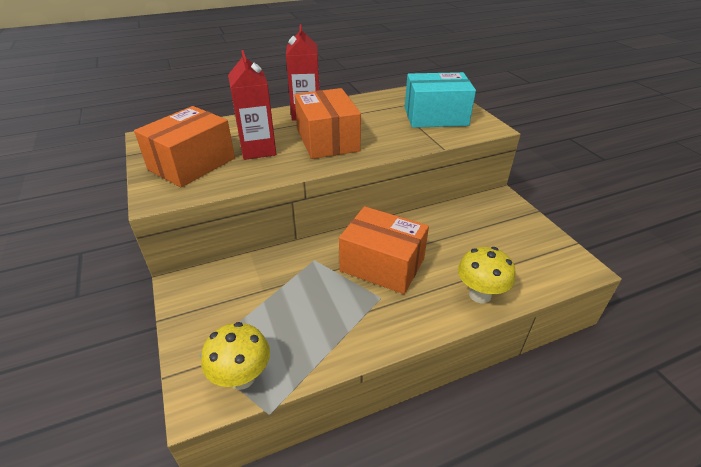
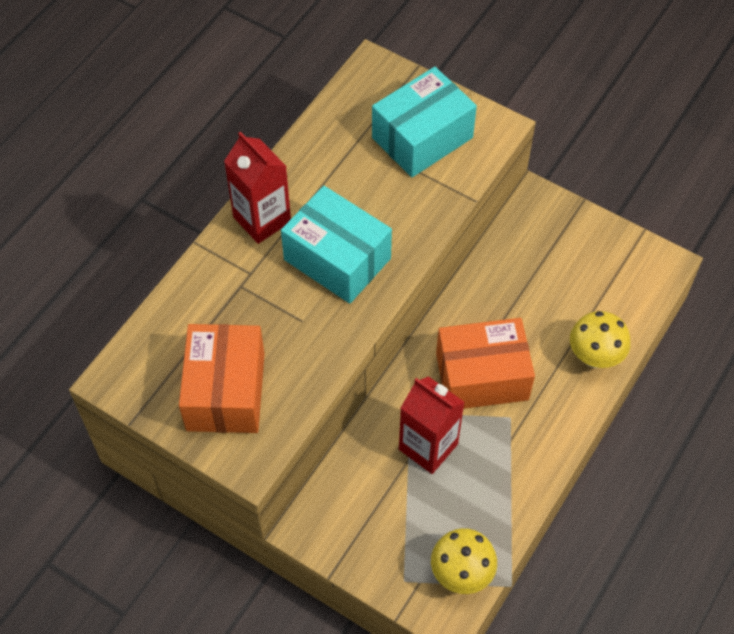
camera: 35 degrees left, 20 degrees up
red carton [228,50,276,160] -> red carton moved to [399,376,465,474]
orange box [294,88,361,159] -> turquoise box [281,186,392,304]

